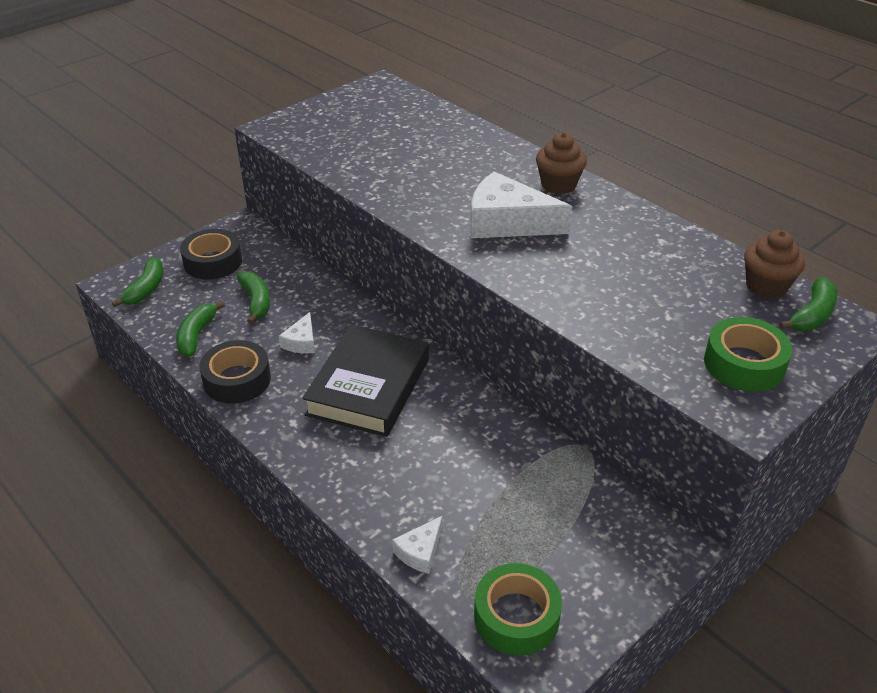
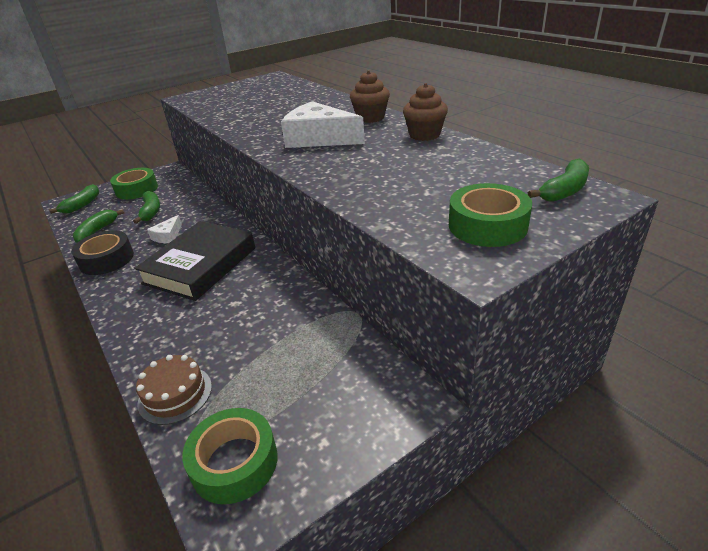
camera: 10 degrees right, 5 degrees down
black tape [180,229,242,280] -> green tape [110,168,158,199]
white cheese [392,516,442,574] -> brown cake [136,355,212,425]
brown cupcake [744,230,805,299] -> brown cupcake moved to [403,83,448,141]

